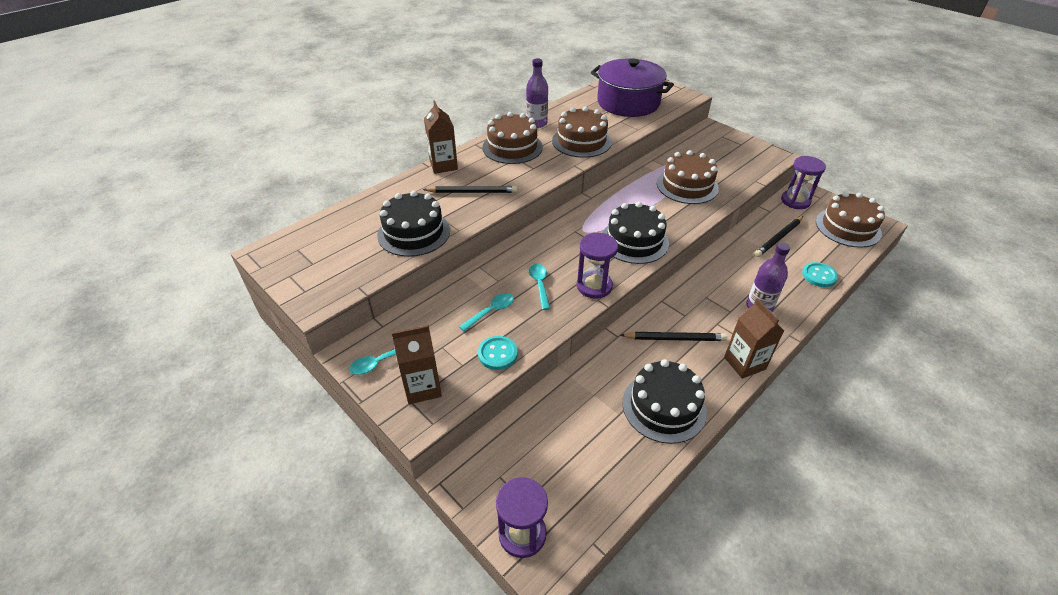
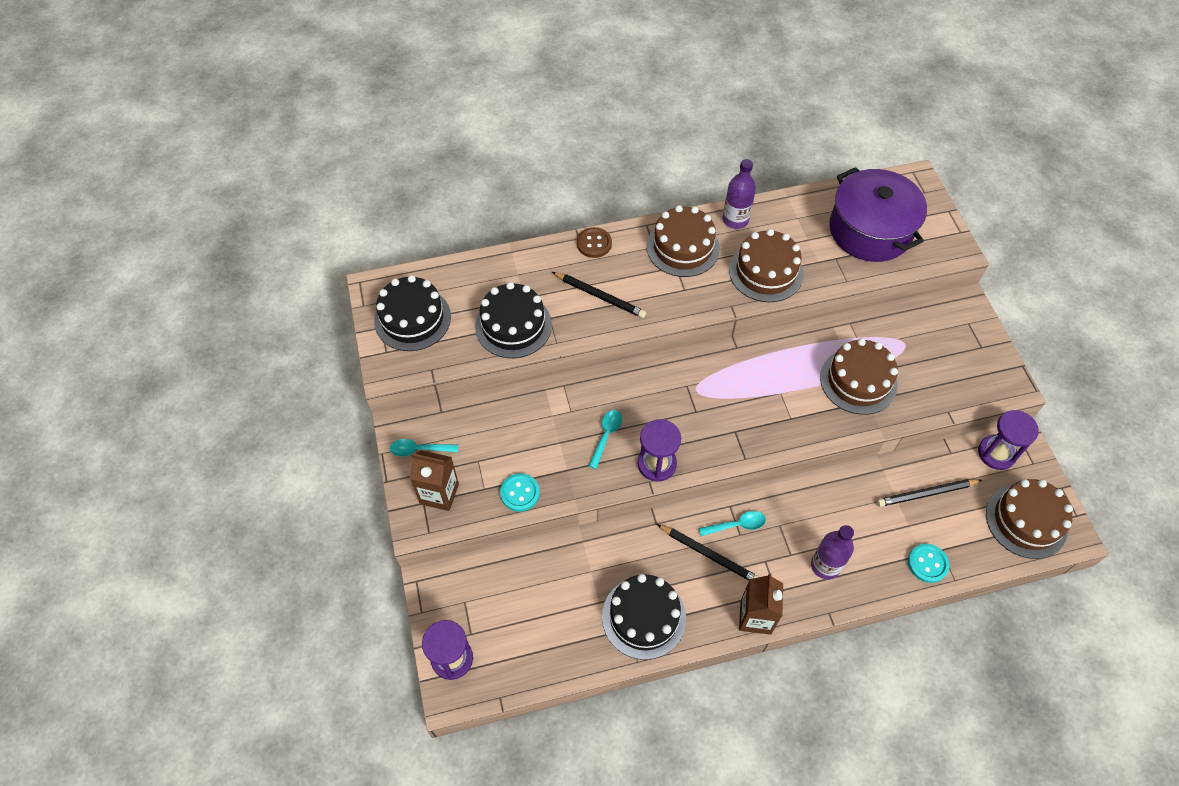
camera: 30 degrees right, 15 degrees up
brown carton [424,100,458,174] -> brown button [577,227,612,258]
turquoise spoon [459,293,514,331] -> turquoise spoon moved to [699,511,766,536]
black cake [602,202,669,264] -> black cake moved to [374,275,451,351]

